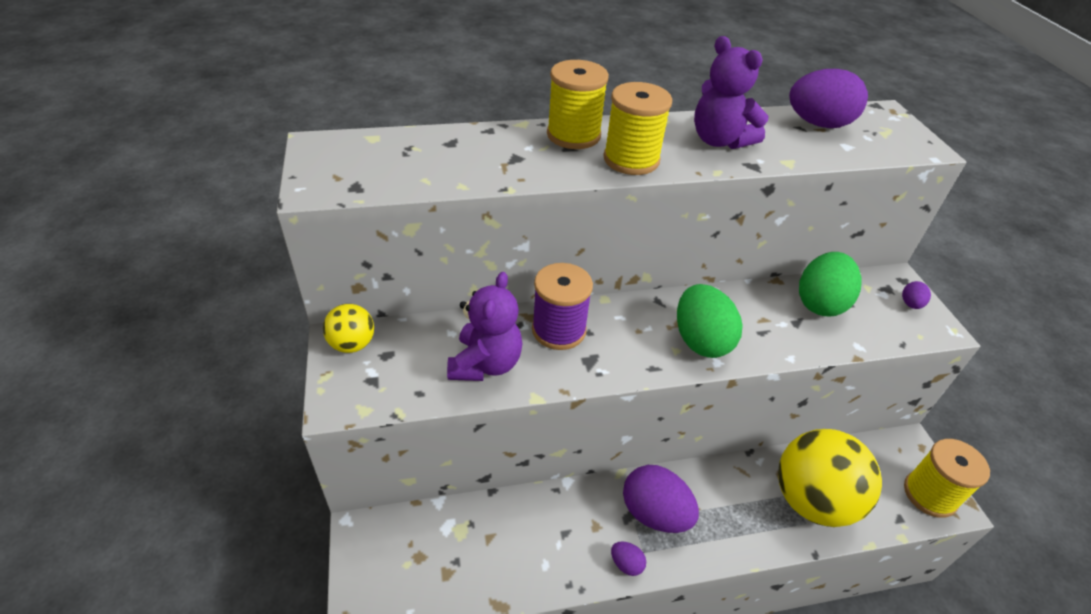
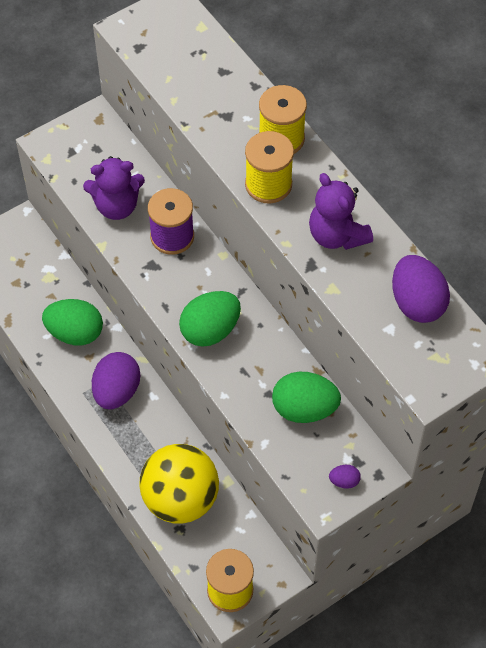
camera: 70 degrees right, 15 degrees up
yellow ball [323,304,374,353] -> none
purple egg [611,541,646,576] -> none
purple teddy bear [694,36,768,149] -> purple teddy bear turned 60 degrees counterclockwise [309,173,373,250]
none -> green egg [42,299,103,345]

